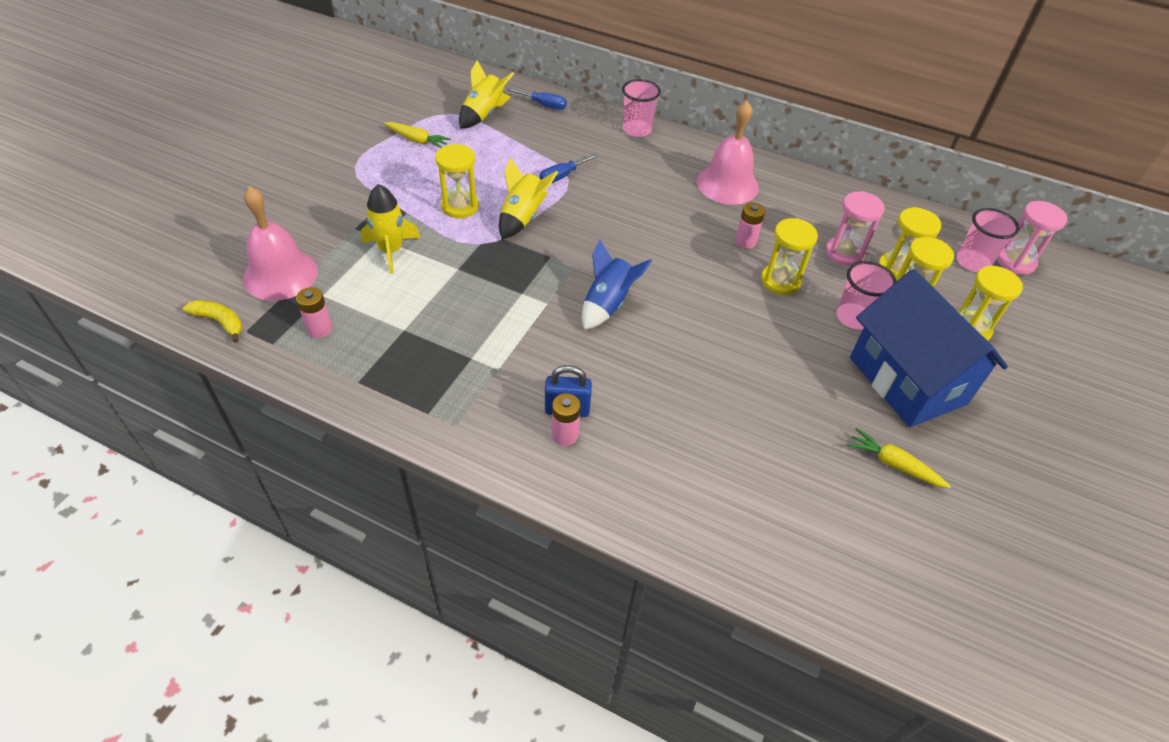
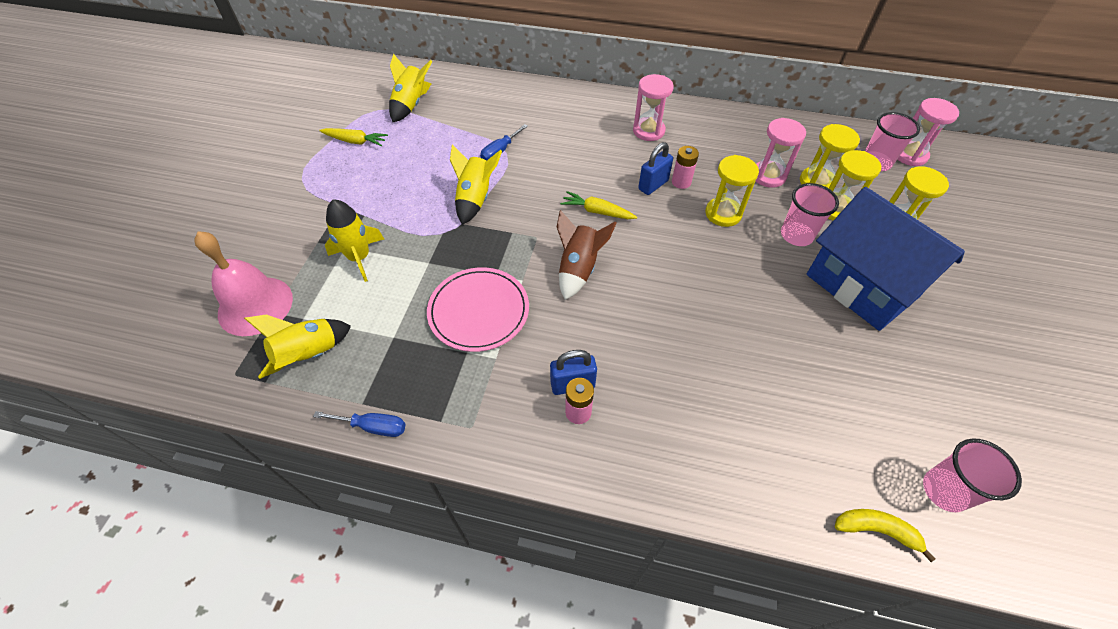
camera: 10 degrees left, 5 degrees up
yellow banana [183,300,242,343] -> yellow banana moved to [835,509,936,562]
pink battery [296,287,332,338] -> yellow rocket [244,314,351,379]
yellow hourglass [435,144,479,218] -> none
blue screwdriver [507,88,567,110] -> blue screwdriver moved to [313,411,406,437]
blue rocket [582,239,652,330] -> brown rocket [557,210,617,300]
pink cup [622,79,661,137] -> pink cup moved to [923,438,1022,512]
pink bell [697,100,759,205] -> pink hourglass [633,74,674,141]
yellow carrot [847,428,951,488] -> yellow carrot moved to [560,191,637,219]
none -> pink plate [427,267,529,352]
none -> blue padlock [638,142,673,195]

